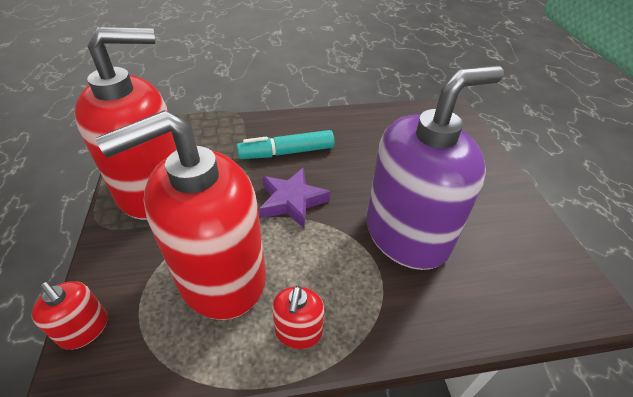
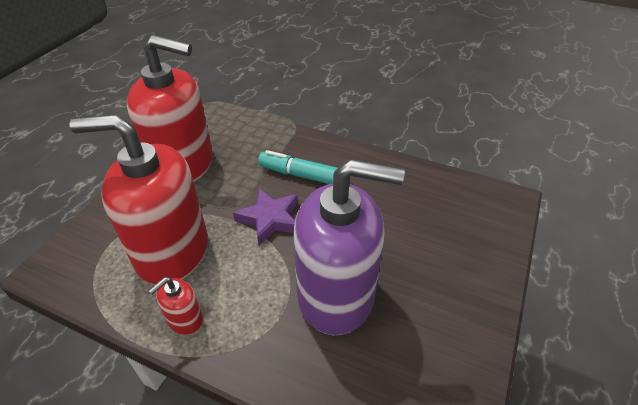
camera: 35 degrees right, 0 degrees up
red soap dispenser [32,281,108,350] -> none

